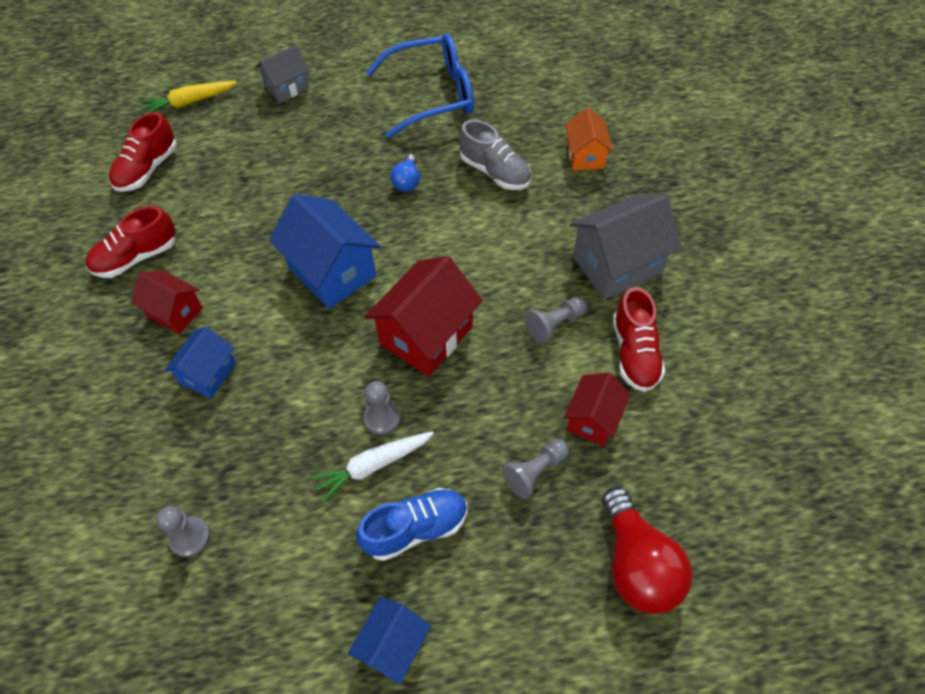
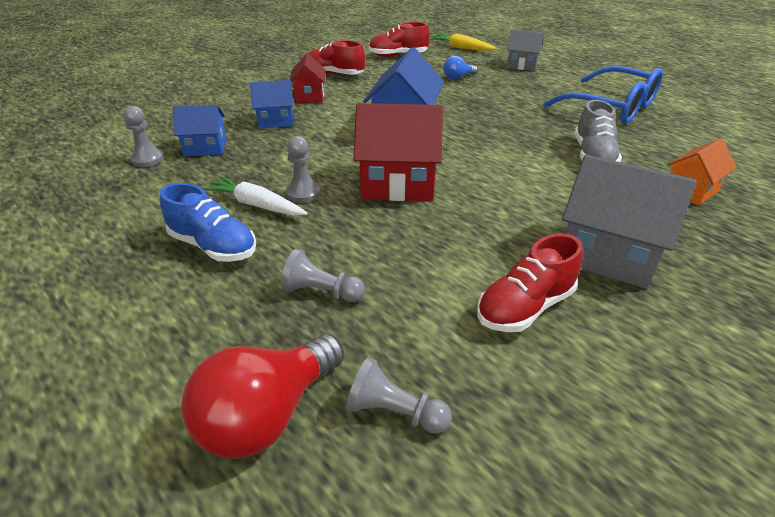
camera: 55 degrees right, 20 degrees down
blue house [348,597,431,685] -> blue house moved to [173,105,227,156]
blue light bulb [390,154,420,192] -> blue light bulb moved to [443,56,478,79]
grey pawn [525,297,587,344] -> grey pawn moved to [346,357,452,434]
red house [564,373,631,446] -> none

